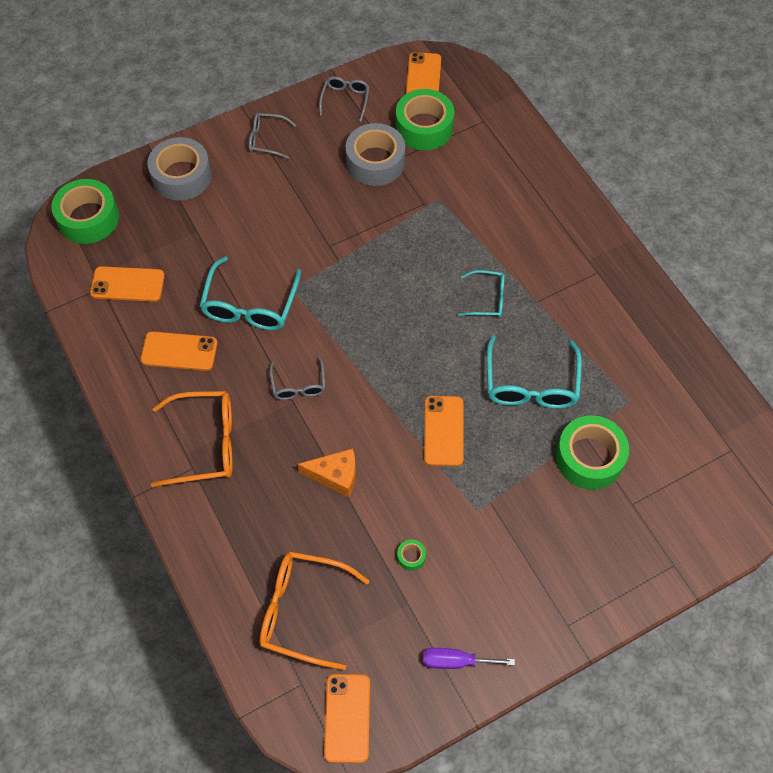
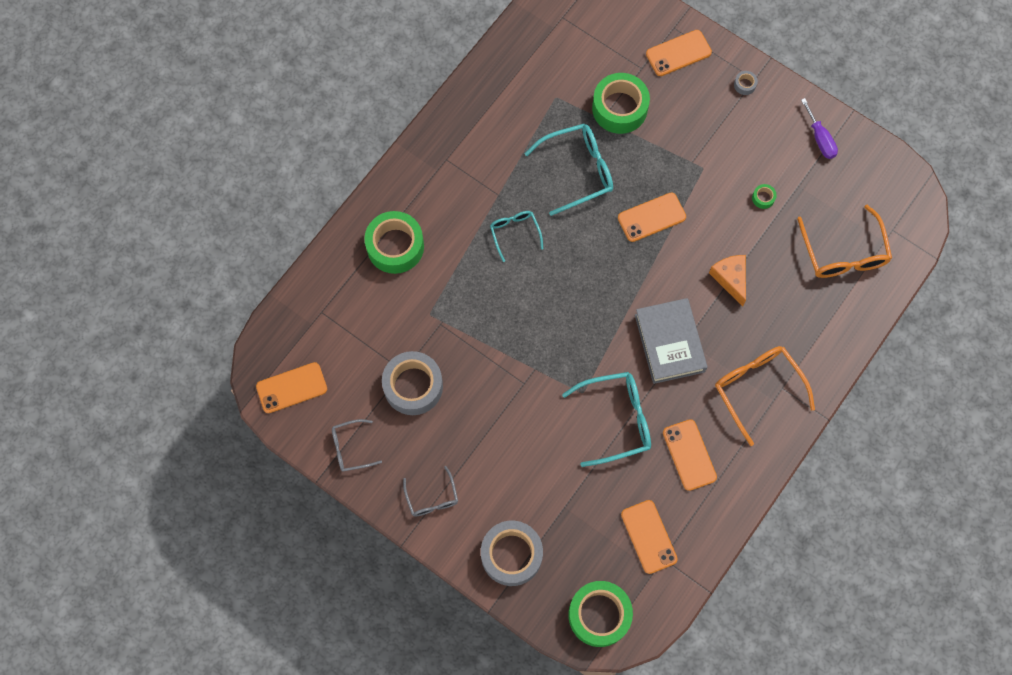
camera: 115 degrees left, 10 degrees up
grey glasses [269,355,325,400] -> grey book [635,298,708,384]
orange phone [324,674,370,763] -> orange phone moved to [646,30,712,76]
green tape [396,89,454,150] -> green tape moved to [364,211,424,274]
none -> grey tape [734,71,758,95]

